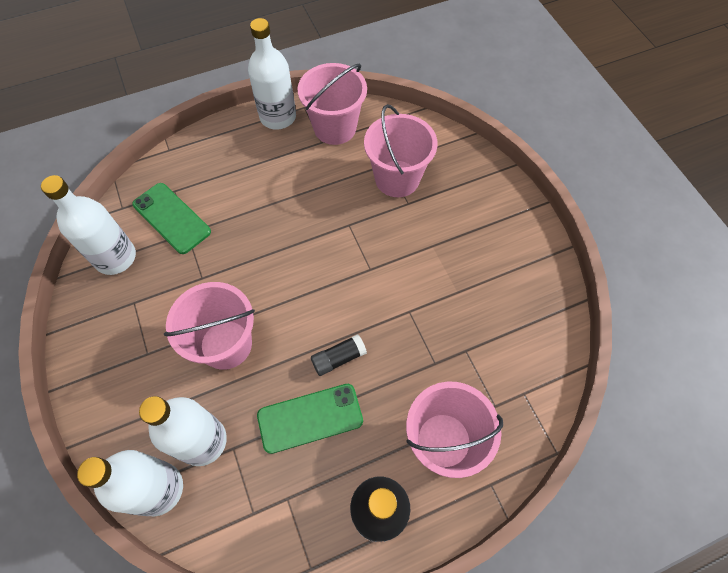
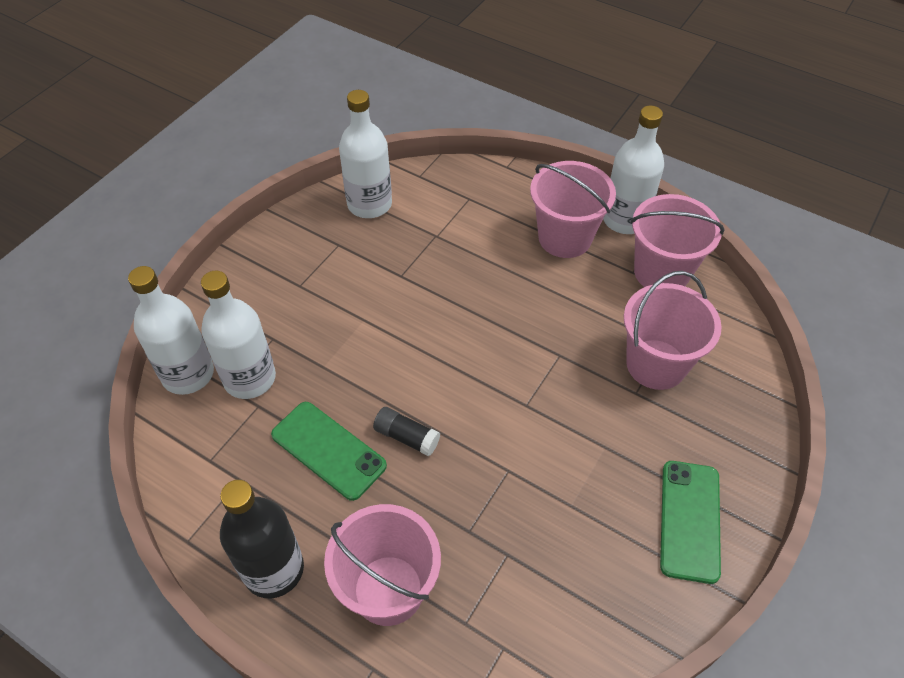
camera: 55 degrees right, 10 degrees down
green phone [132,183,211,254] -> green phone moved to [660,461,721,584]
pink bucket [164,282,255,370] -> pink bucket moved to [530,161,616,258]

